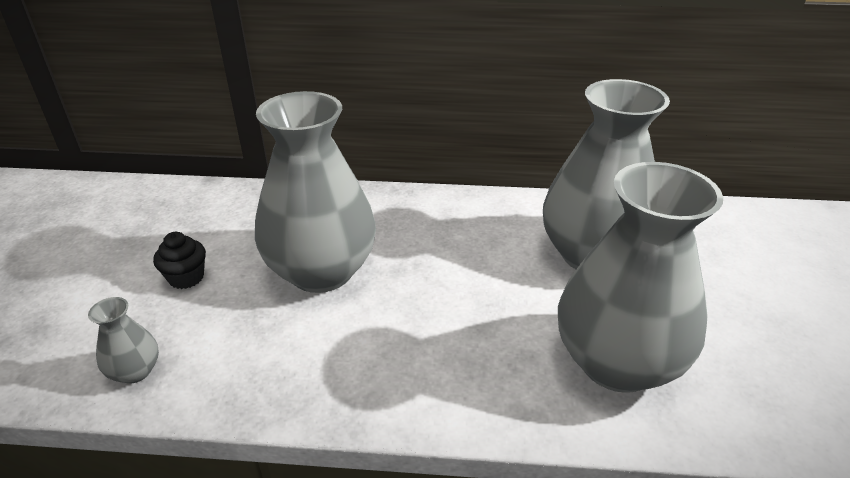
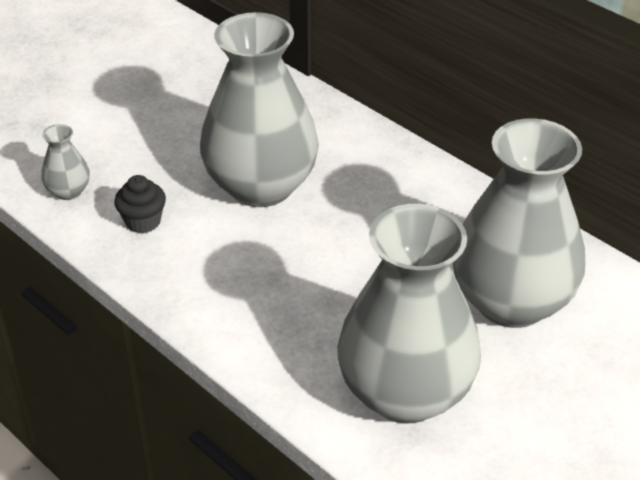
camera: 40 degrees right, 5 degrees up
black cupcake [153,232,206,289] -> black cupcake moved to [114,175,166,233]

